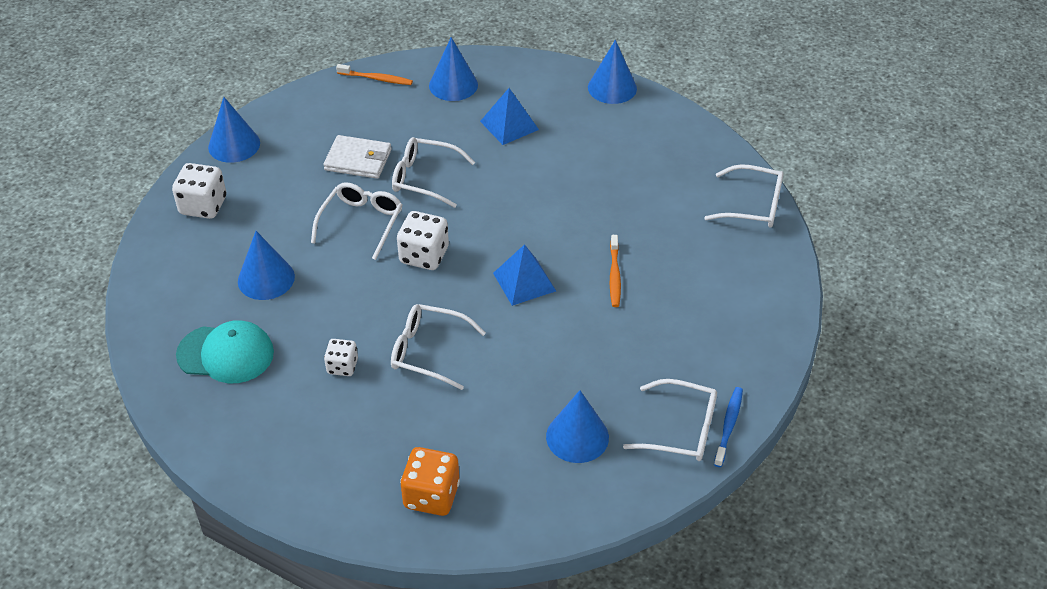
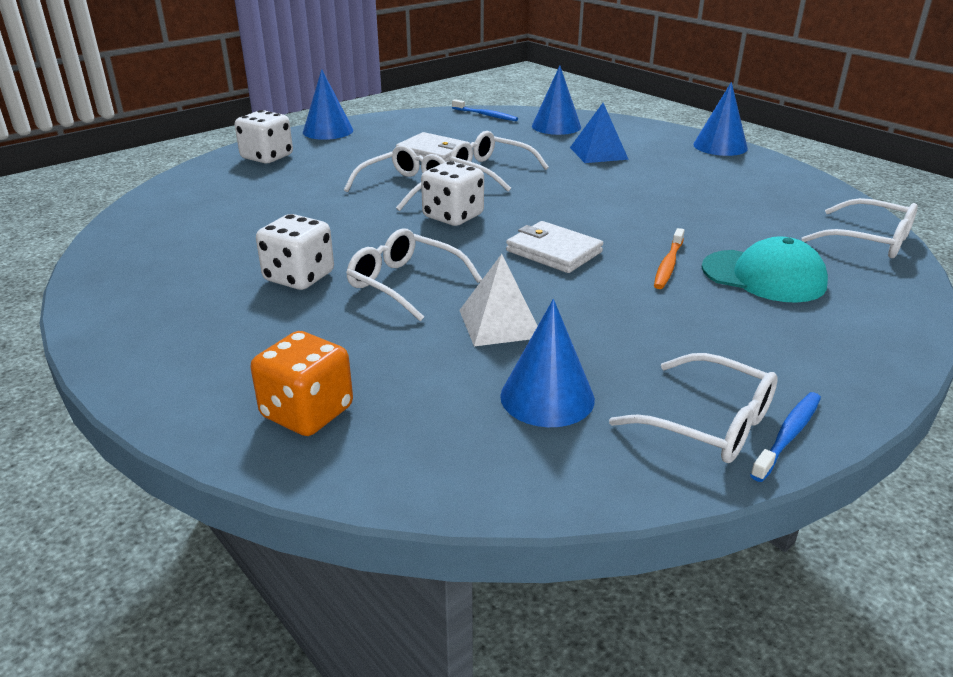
camera: 20 degrees right, 15 degrees down
turquoise cap [176,320,274,383] -> turquoise cap moved to [702,236,828,303]
blue cone [238,231,295,300] -> none
white dice [324,339,358,376] -> white dice [256,214,334,290], size x1.62
orange toothbrush [336,64,413,85] -> blue toothbrush [452,99,518,121]
blue pyramid [493,244,556,306] -> white wallet [506,221,603,273]
none -> white pyramid [459,254,537,346]

